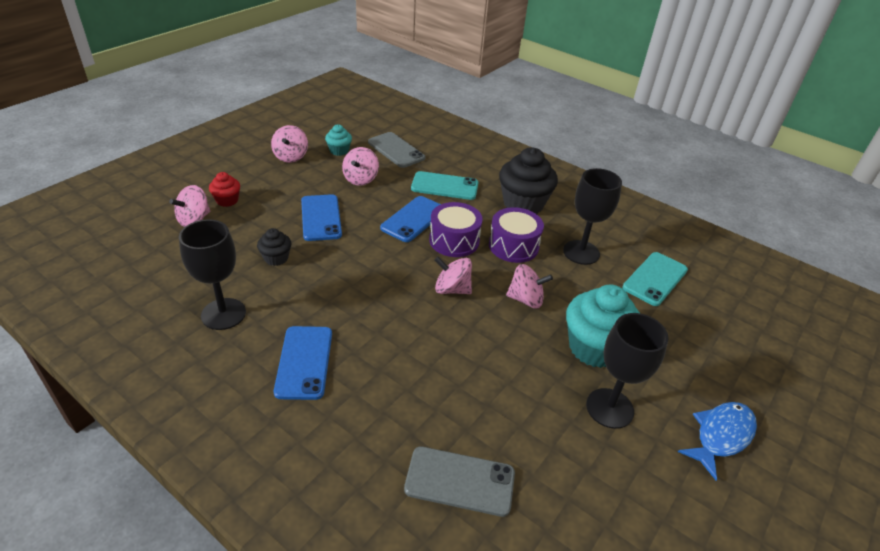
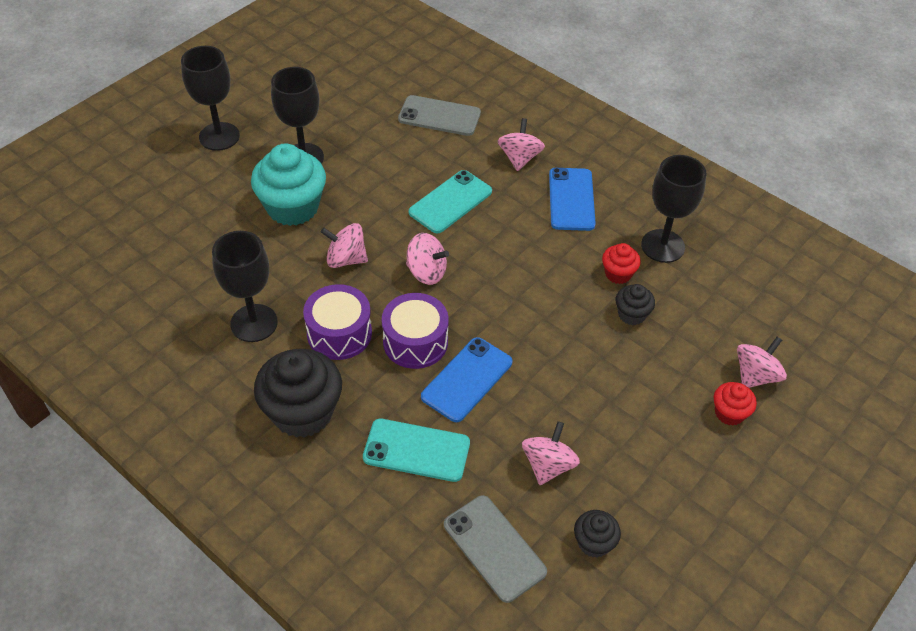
camera: 175 degrees left, 10 degrees up
pink spinning top [271,125,308,163] -> pink spinning top moved to [498,118,545,171]
blue phone [301,194,342,241] -> none
turquoise cupcake [325,125,352,156] -> black cupcake [574,510,621,558]
turquoise phone [623,252,688,306] -> turquoise phone moved to [409,170,492,234]
blue fish [678,402,757,480] -> black goblet [181,46,240,151]
none -> red cupcake [602,243,641,284]

